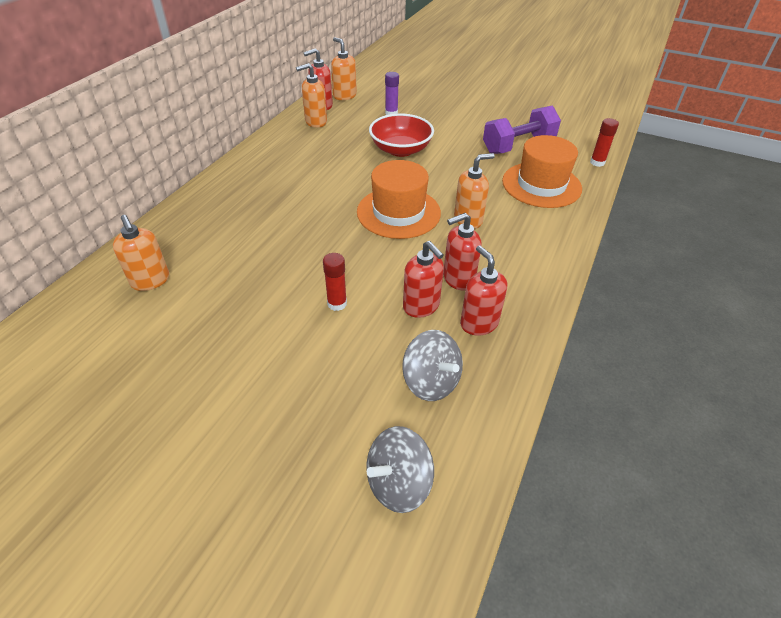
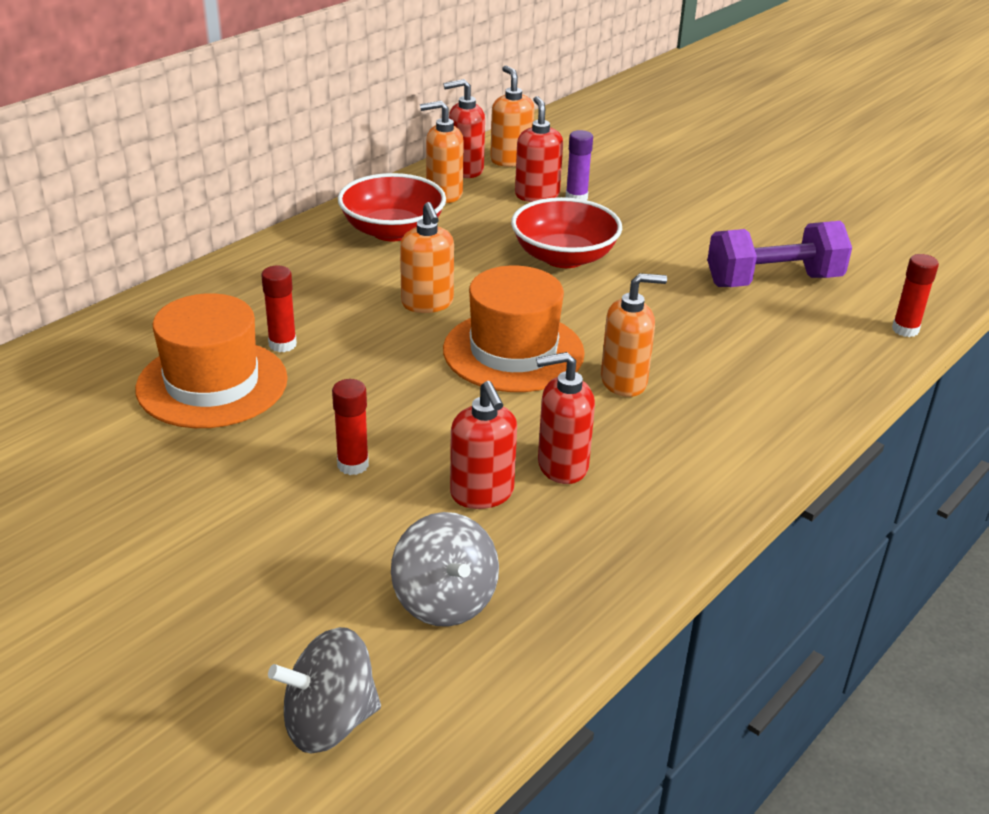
camera: 15 degrees right, 10 degrees down
orange soap dispenser [113,215,169,291] -> orange soap dispenser moved to [400,202,454,313]
red soap dispenser [460,245,507,336] -> red soap dispenser moved to [515,96,563,202]
orange hat [502,135,582,208] -> orange hat moved to [135,293,288,428]
none -> red glue stick [261,265,297,352]
none -> red bowl [338,173,446,242]

